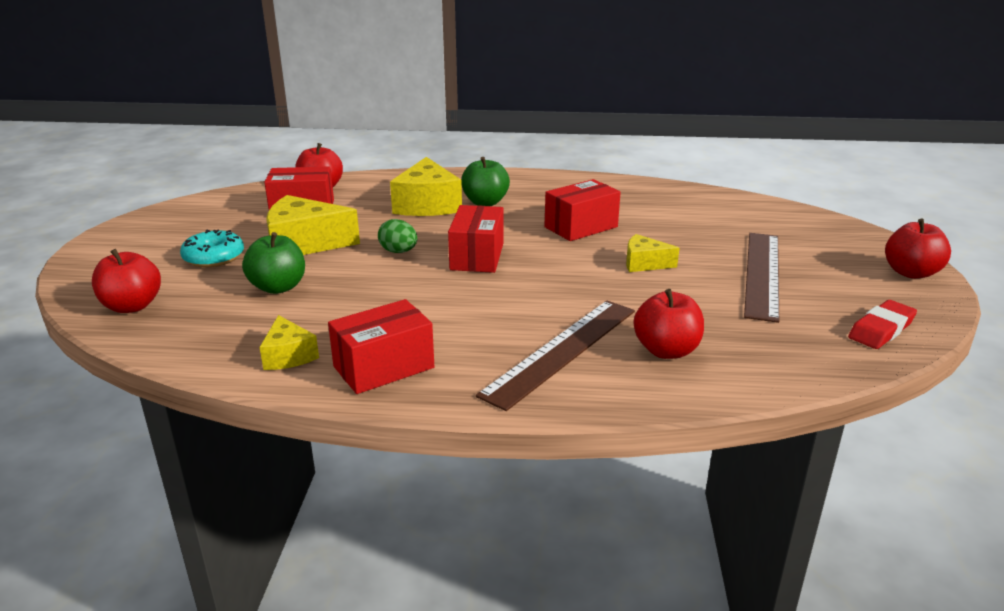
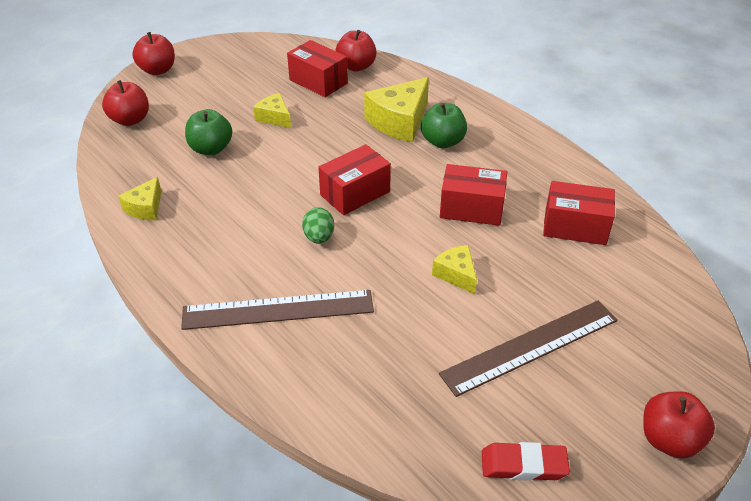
camera: 45 degrees right, 15 degrees up
turquoise donut [180,229,244,267] -> none
yellow cheese [266,195,360,255] -> yellow cheese [253,93,291,128], size x0.56
red box [328,299,434,394] -> red box moved to [543,181,615,245]
green egg [378,219,417,253] -> green egg moved to [302,207,334,244]
red apple [634,289,704,359] -> red apple moved to [132,32,175,75]

